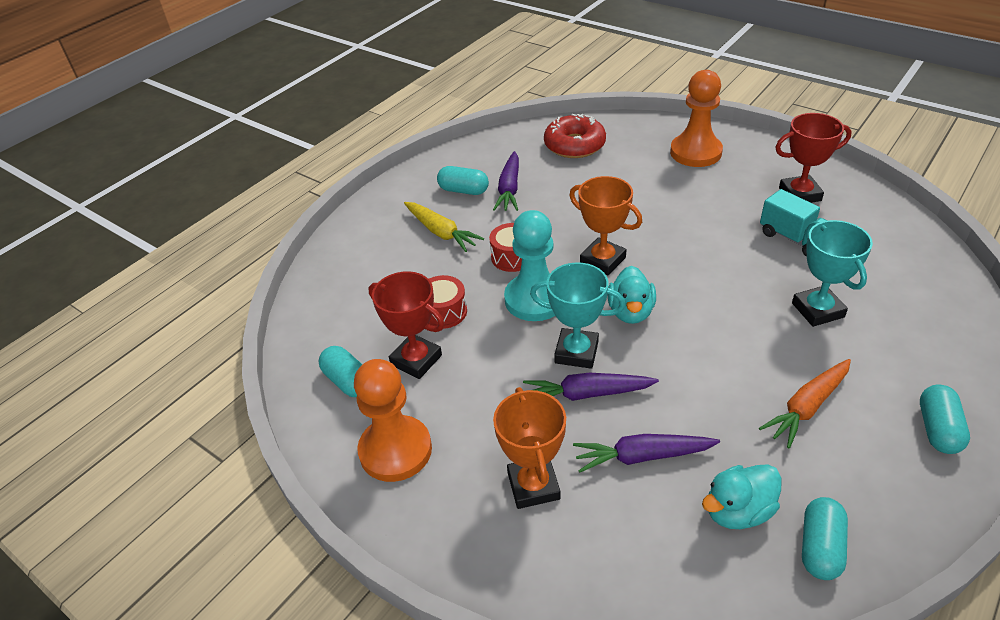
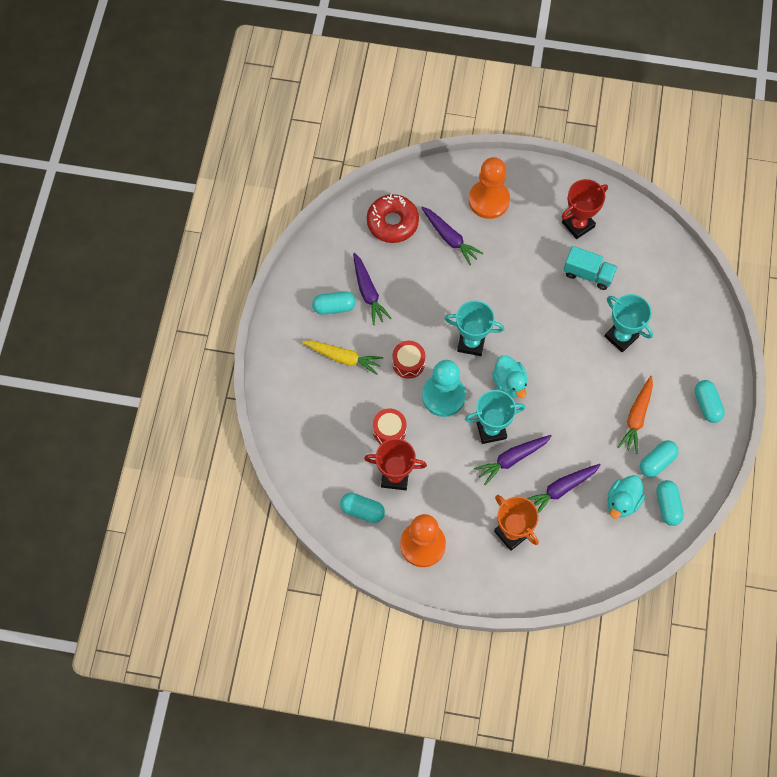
camera: 30 degrees left, 25 degrees up
orange trophy [569,176,642,275] -> turquoise trophy [445,300,504,356]
none -> purple carrot [421,206,484,265]
none -> turquoise capsule [640,440,679,477]

